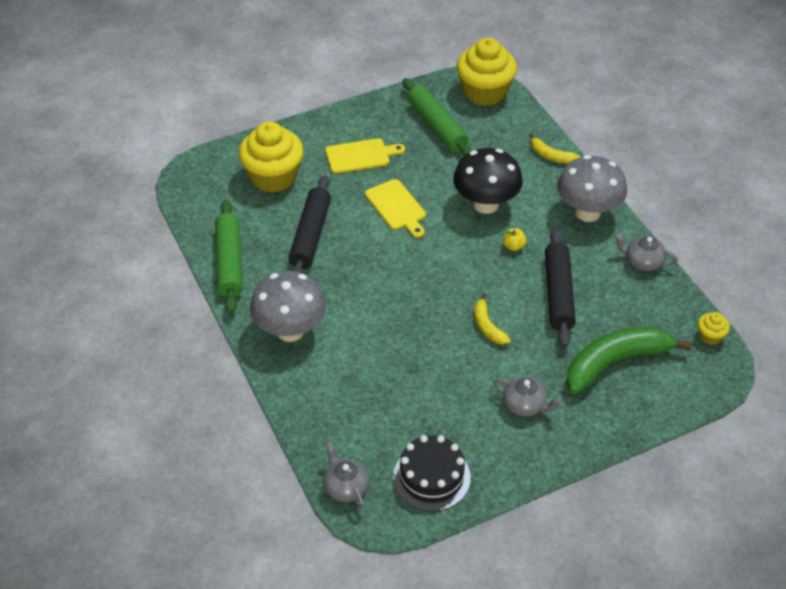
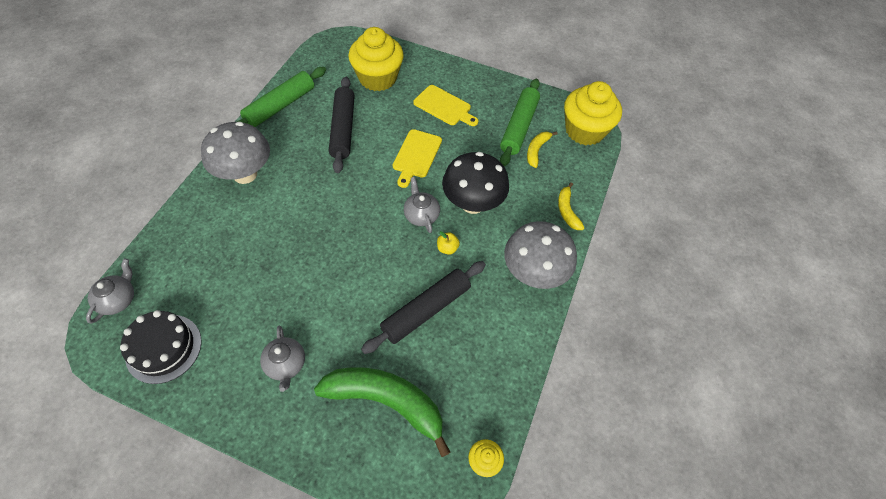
camera: 45 degrees right, 10 degrees up
black rolling pin [288,175,331,273] -> black rolling pin turned 60 degrees counterclockwise [329,77,355,173]
yellow banana [474,294,511,345] -> yellow banana moved to [527,131,557,168]
grey teapot [614,233,678,271] -> grey teapot moved to [404,177,440,233]

